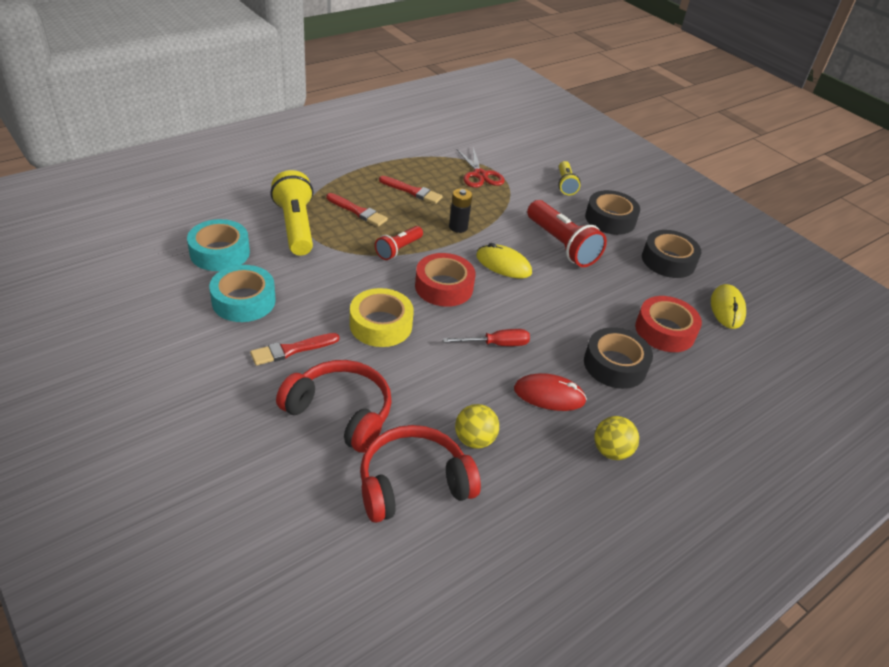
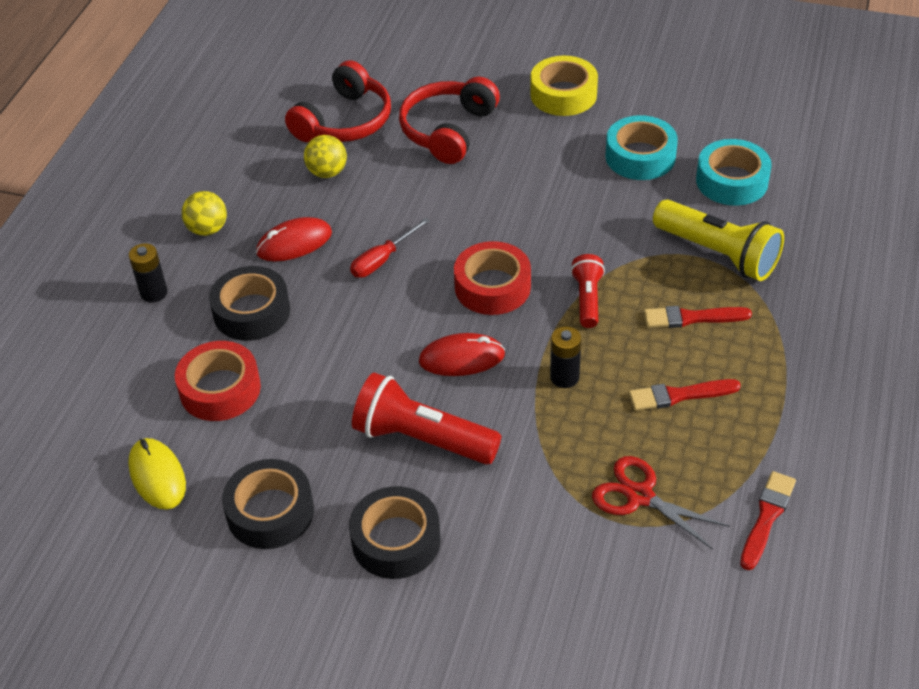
camera: 150 degrees right, 5 degrees up
red brush [250,333,339,366] -> red brush moved to [740,471,796,570]
red headphones [276,360,392,453] -> red headphones turned 120 degrees clockwise [399,77,500,164]
yellow tape [350,288,414,347] -> yellow tape moved to [530,56,598,116]
yellow mouse [476,243,532,278] -> red mouse [419,333,505,376]
yellow flashlight [558,161,581,195] -> none
none -> black battery [129,243,168,303]

